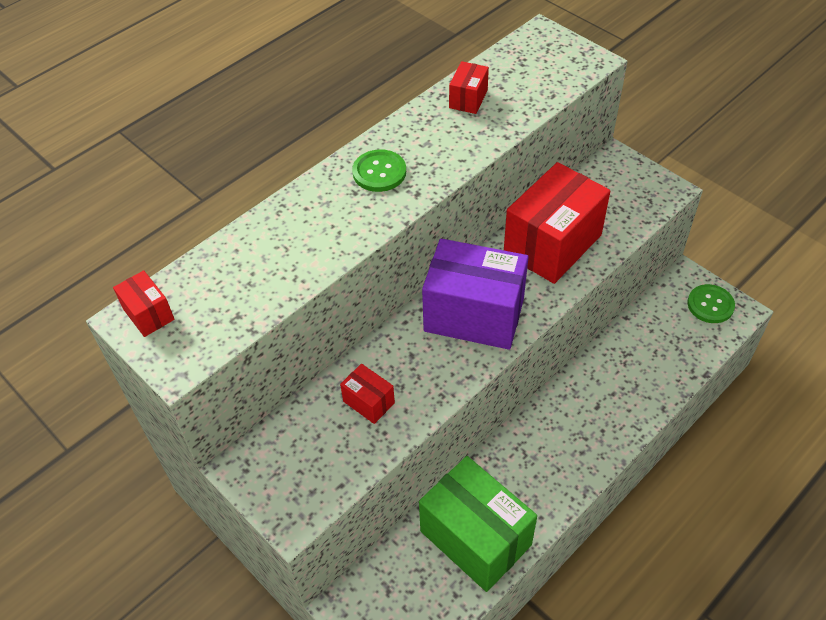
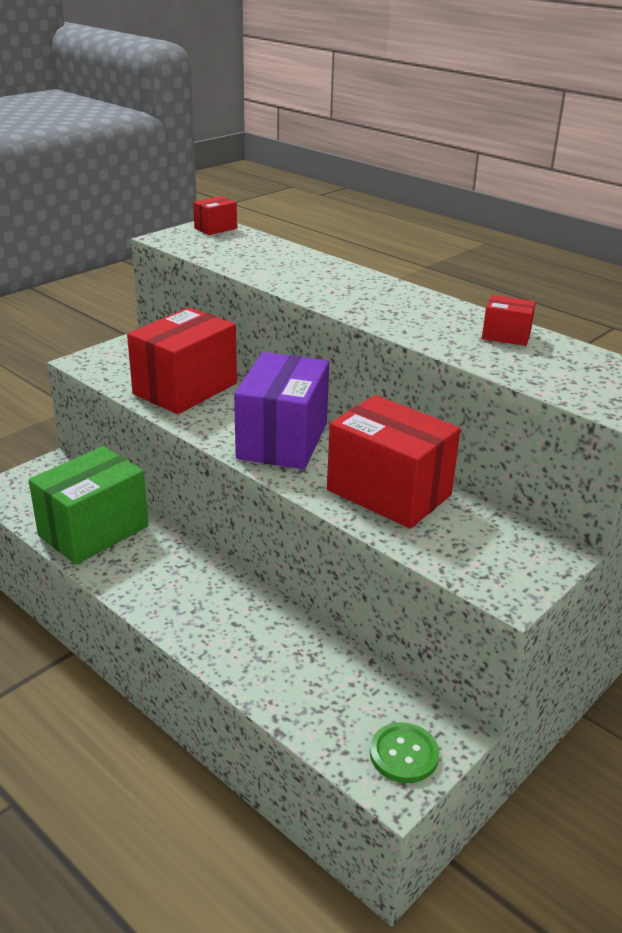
camera: 85 degrees right, 20 degrees down
red box [340,364,395,424] -> red box [127,307,237,414], size x2.23
green button [352,149,406,192] -> none

